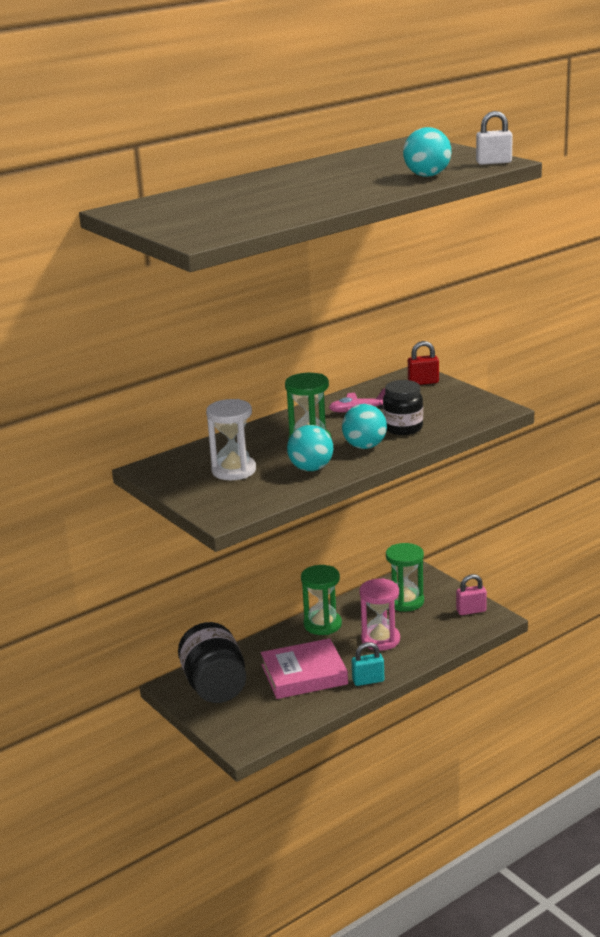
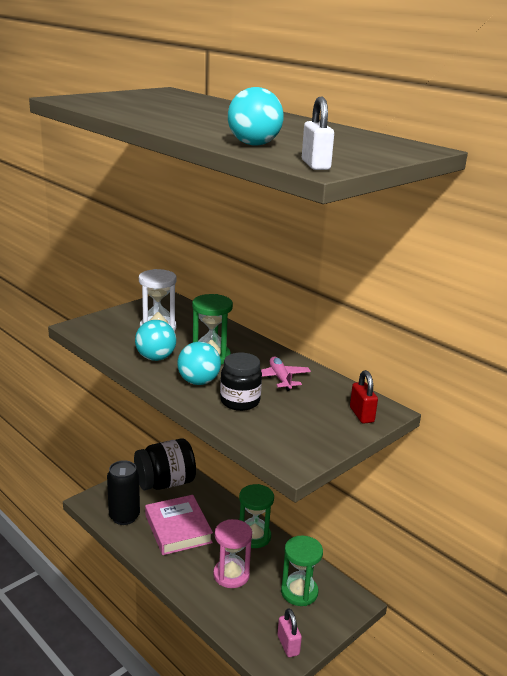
camera: 80 degrees right, 0 degrees up
turquoise padlock [352,642,384,686] -> none
none -> black can [107,460,140,525]

